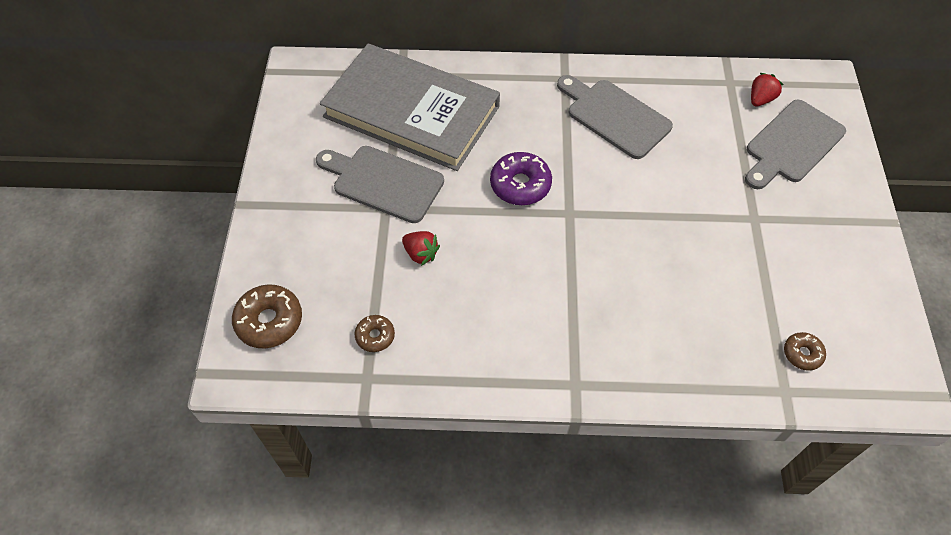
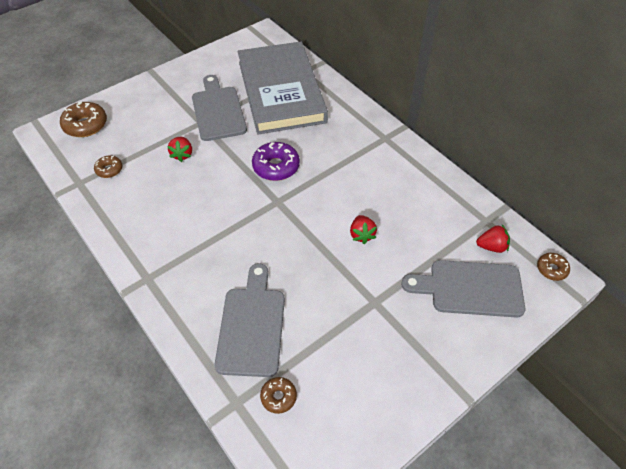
camera: 50 degrees right, 5 degrees down
grey cutting board [557,75,673,159] -> grey cutting board moved to [215,263,285,377]
none -> red strawberry [350,215,377,244]
none -> brown donut [537,253,570,281]

